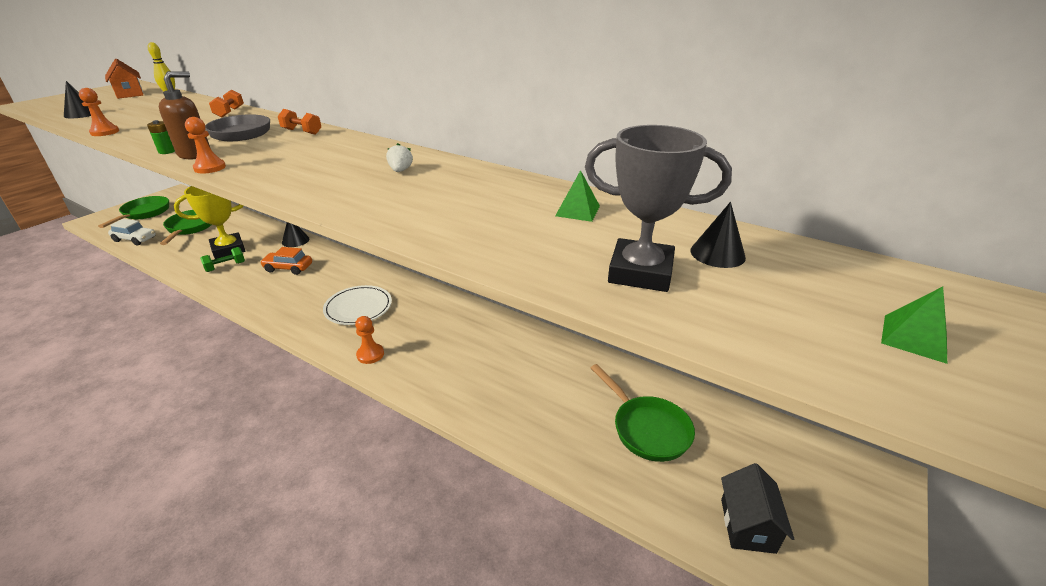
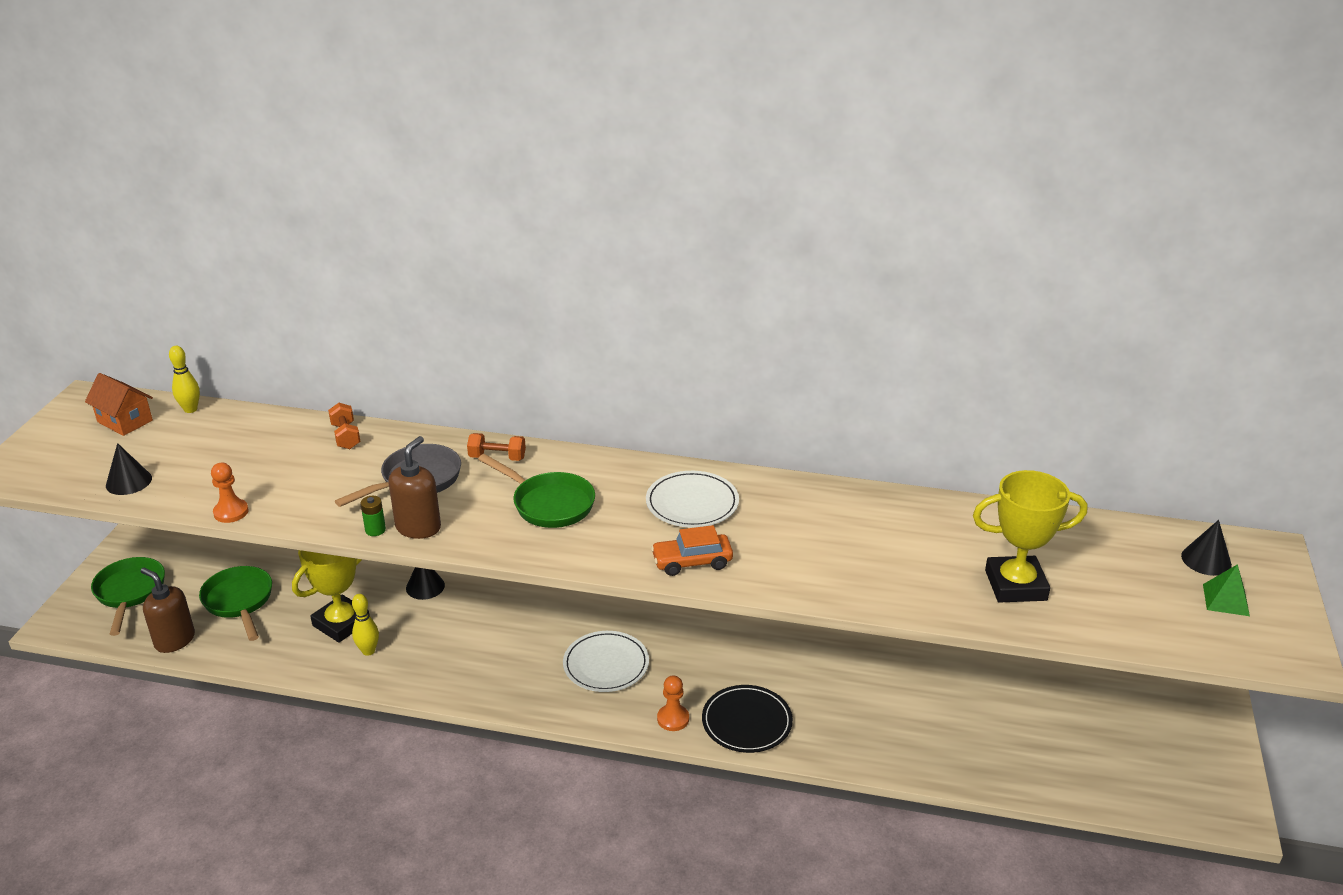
camera: 20 degrees left, 0 degrees up
white car [108,219,156,245] -> brown soap dispenser [141,568,195,653]
orange pawn [185,117,226,174] -> none
green dumbbell [200,247,245,272] -> yellow bowling pin [352,594,379,656]
orange car [260,247,312,275] -> orange car moved to [651,525,733,576]
white strawberry [386,143,413,172] -> white plate [646,471,739,528]
green pyramid [555,170,600,222] -> none
grey trophy [585,125,732,292] -> yellow trophy [973,470,1087,603]
green pan [591,364,695,462] -> green pan moved to [478,454,595,528]
black cone [690,202,746,268] -> black cone moved to [1181,520,1232,576]
black house [721,463,794,554] -> none
none -> black plate [702,685,793,753]

